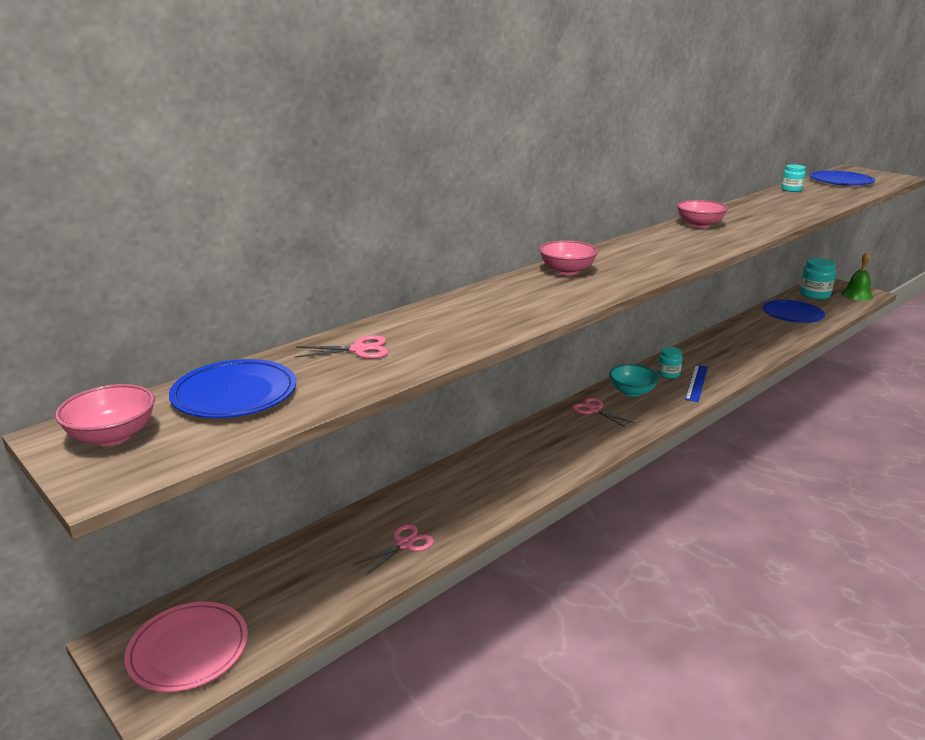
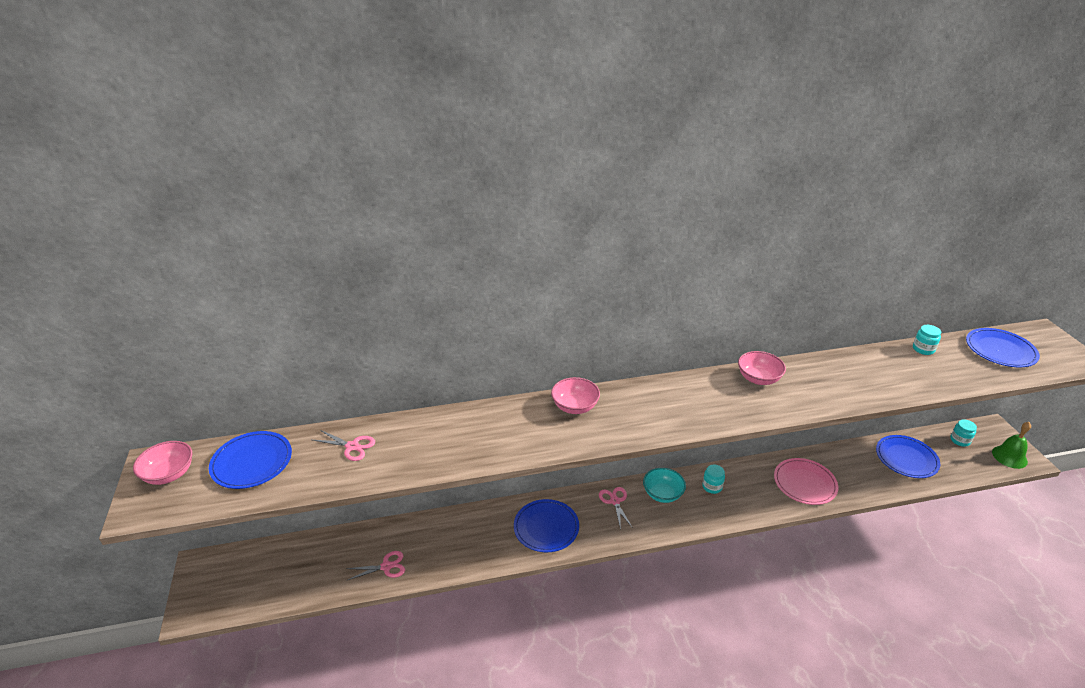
camera: 30 degrees right, 10 degrees up
pink plate [124,602,248,692] -> pink plate moved to [774,458,838,505]
blue ruler [685,365,708,402] -> none
turquoise jar [799,258,836,299] -> turquoise jar [950,419,977,447], size x0.60
none -> blue plate [514,499,579,552]

